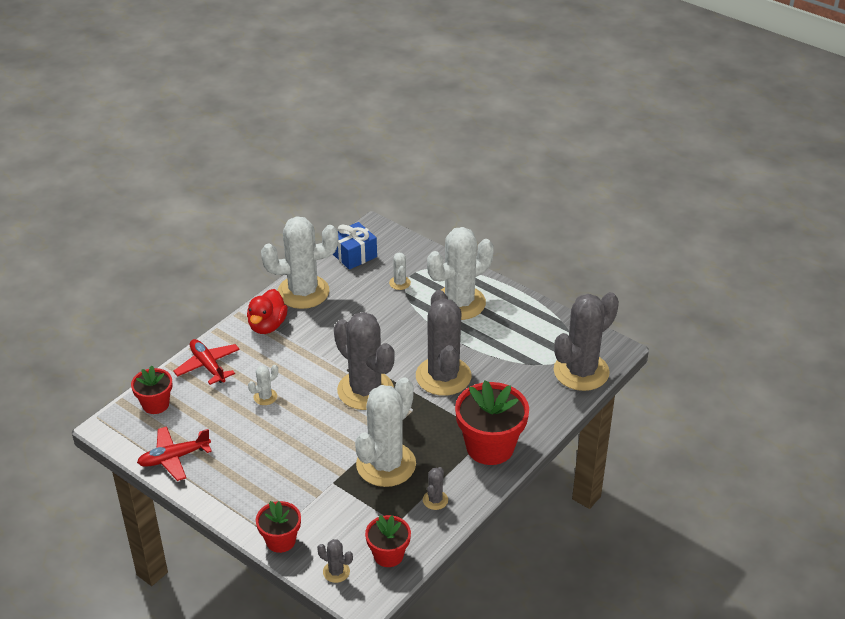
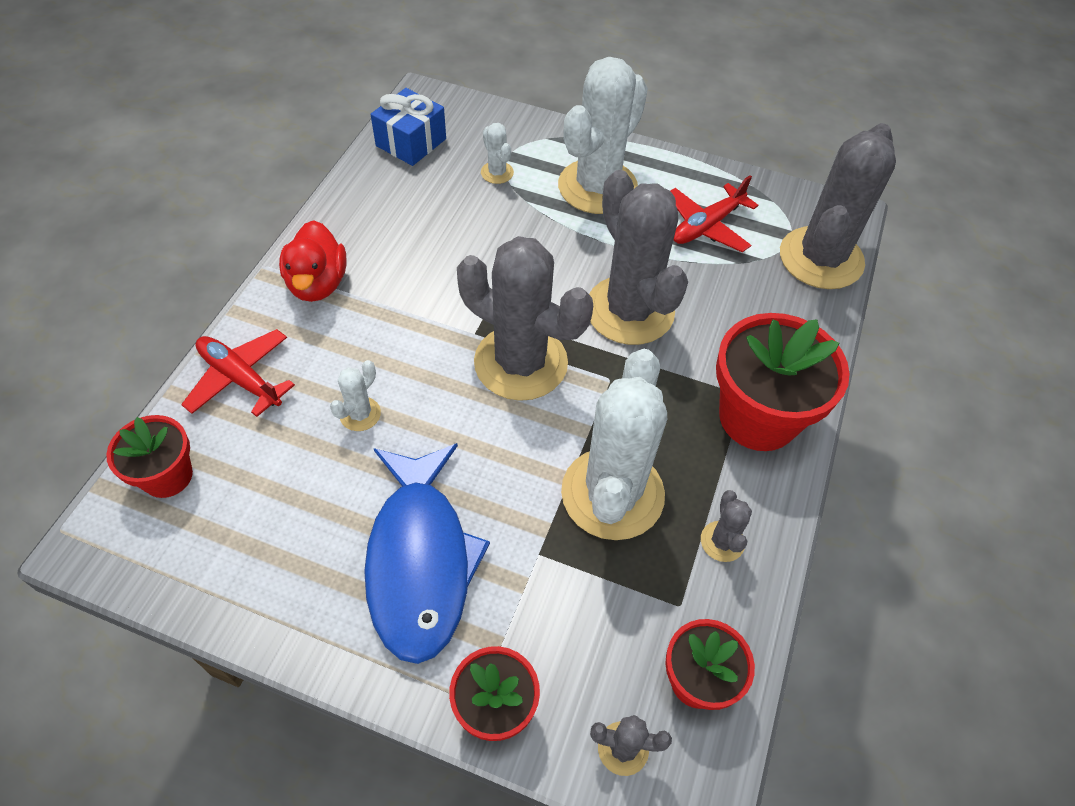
camera: 20 degrees left, 15 degrees up
red plane [137,426,212,481] -> red plane moved to [671,175,758,252]
white cactus [261,216,338,309] -> none
none -> blue fish [364,443,490,664]

